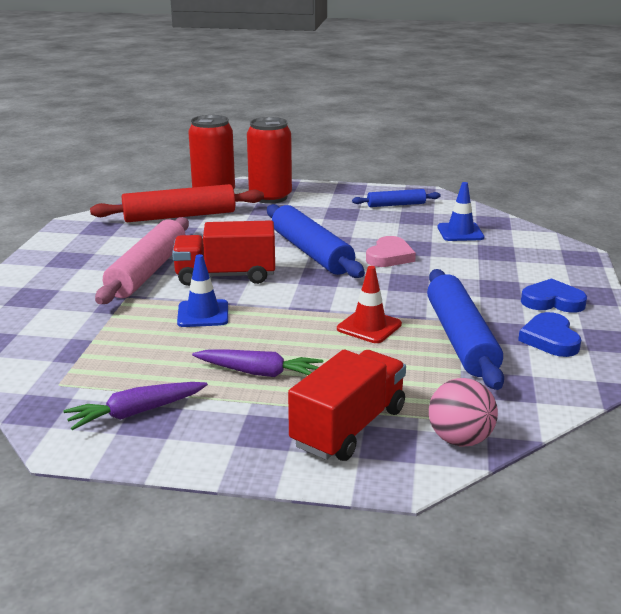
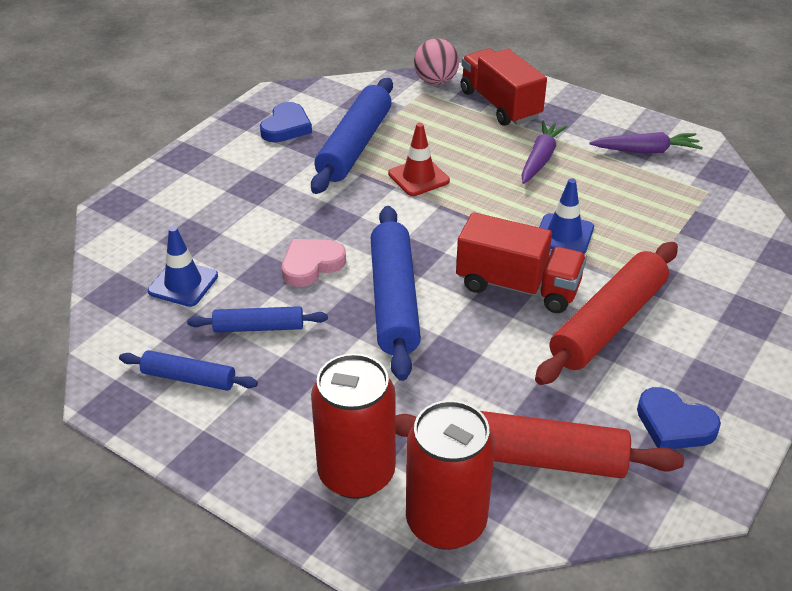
camera: 155 degrees left, 15 degrees up
pink rolling pin [95,217,189,304] -> red rolling pin [535,242,678,385]
purple carrot [192,350,323,377] -> purple carrot turned 75 degrees clockwise [521,121,568,184]
red truck [288,350,406,461] -> red truck turned 90 degrees clockwise [461,49,547,126]
blue heart [521,279,587,313] -> blue heart moved to [637,387,721,449]
none -> blue rolling pin [187,306,328,333]

